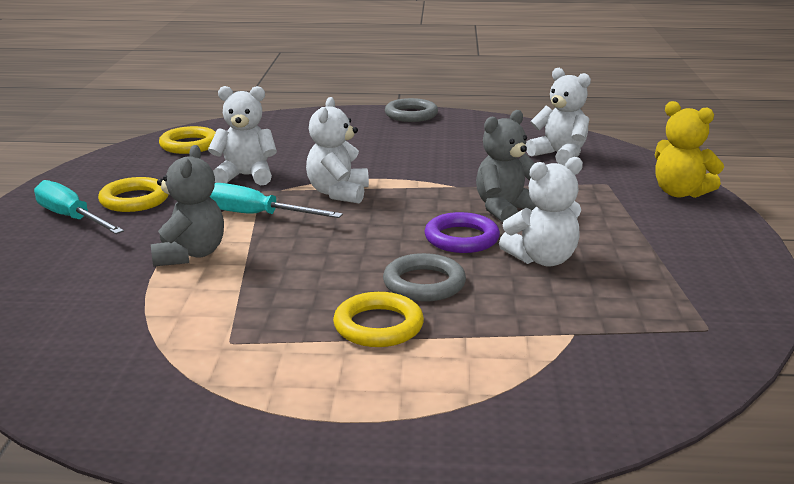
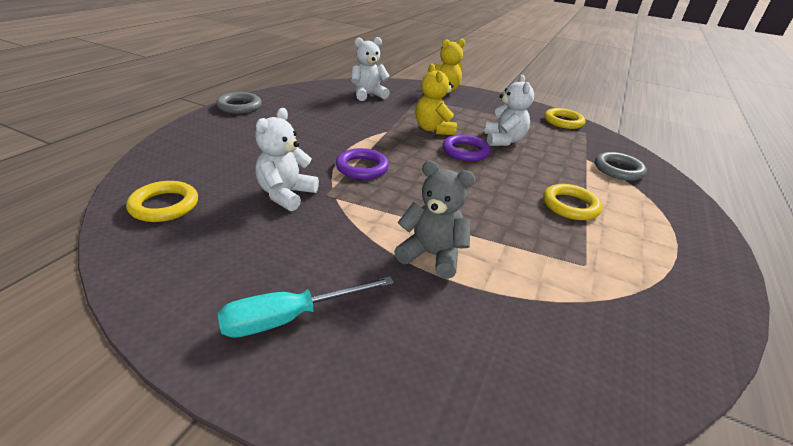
camera: 70 degrees left, 10 degrees up
yellow ring [98,177,168,212] -> yellow ring moved to [544,108,586,129]
turquoise screwdriver [209,183,343,218] -> none
white teddy bear [306,97,369,204] -> purple ring [336,148,389,180]
grey ring [383,253,466,302] -> grey ring moved to [595,152,647,181]
grey teddy bear [476,110,536,222] -> yellow teddy bear [416,64,457,135]

